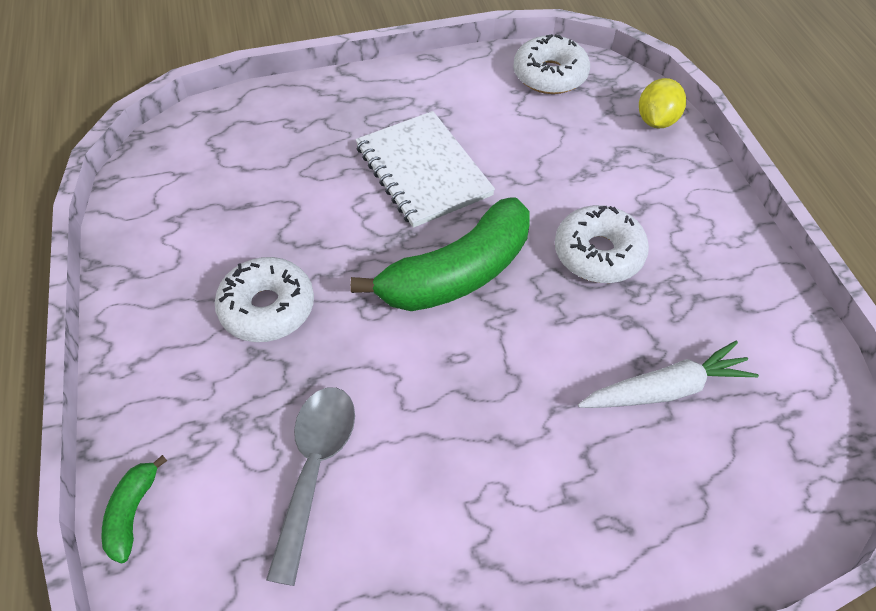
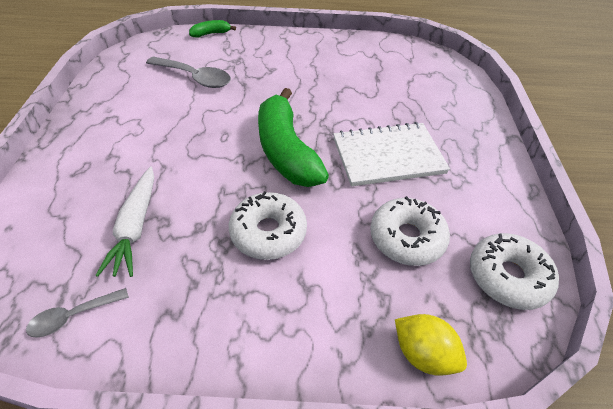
camera: 105 degrees right, 5 degrees down
green banana [101,455,167,563] -> green banana turned 45 degrees counterclockwise [189,20,236,37]
white donut [215,257,314,342] -> white donut moved to [370,196,450,266]
none -> grey spoon [26,288,129,338]

